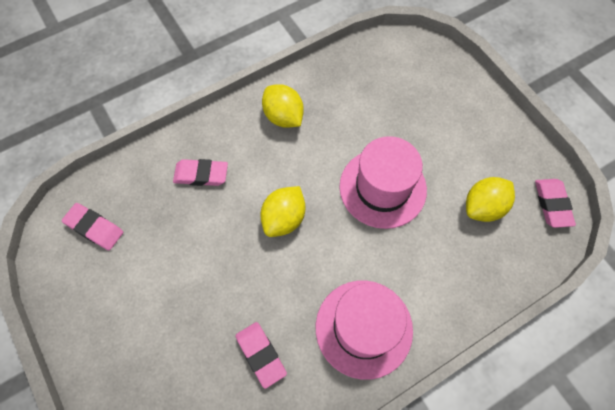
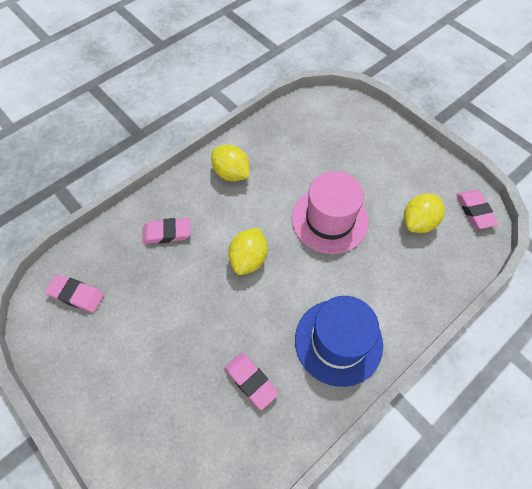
camera: 10 degrees left, 5 degrees down
pink hat [316,281,413,380] -> blue hat [295,296,383,387]

